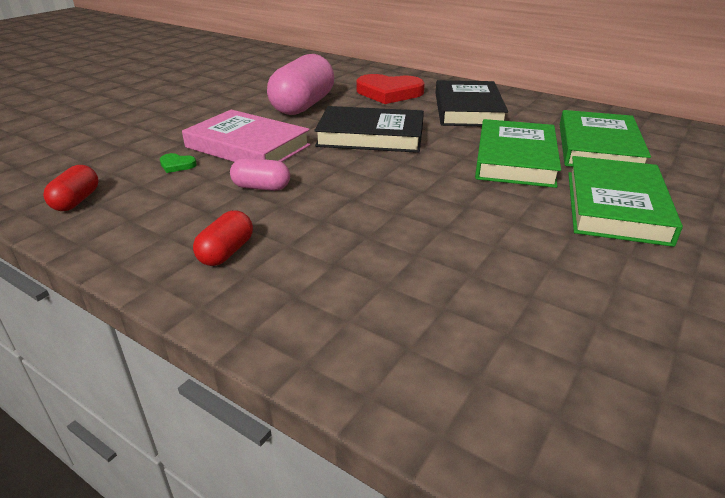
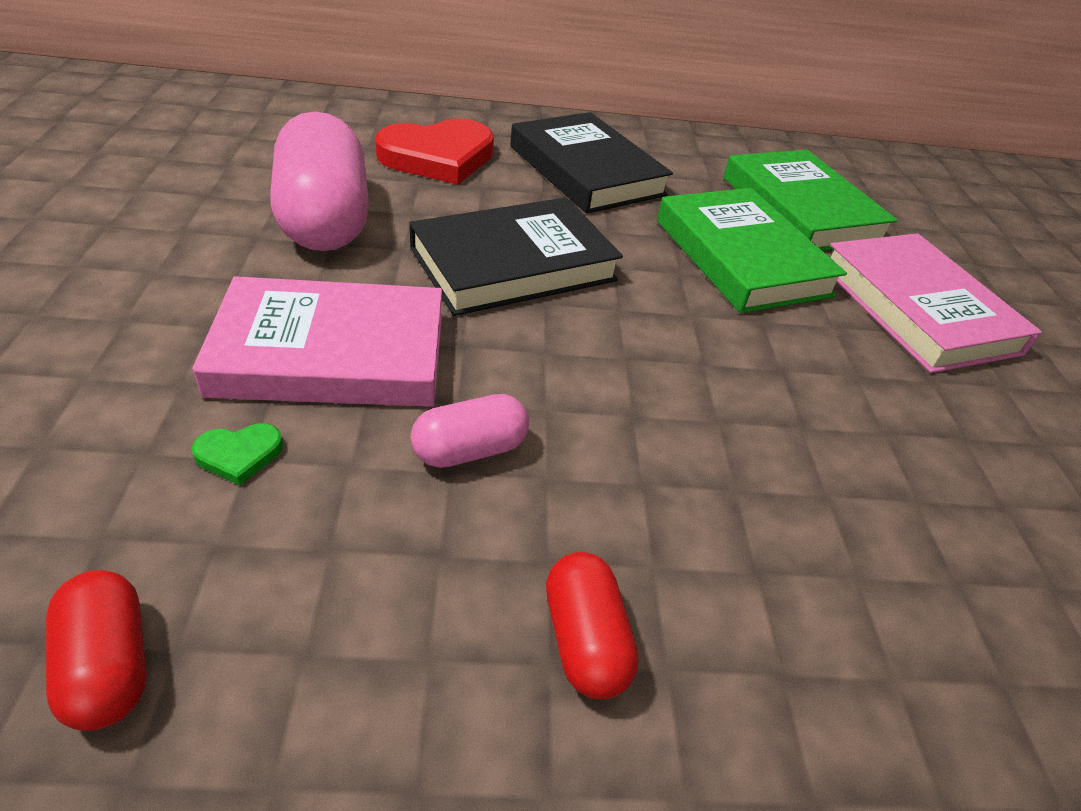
camera: 40 degrees left, 10 degrees up
green book [568,156,683,247] -> pink book [830,233,1042,373]

